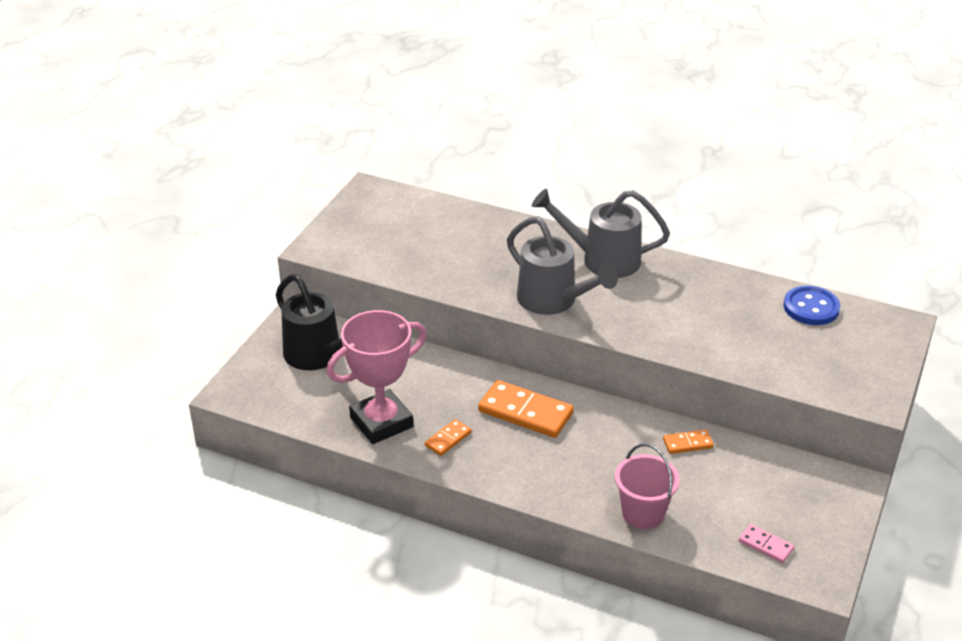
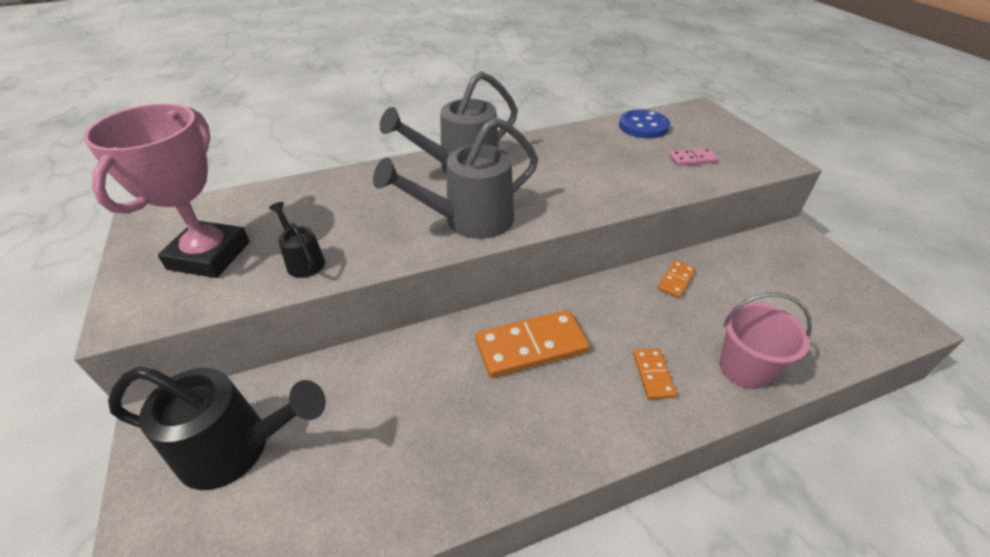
camera: 45 degrees left, 5 degrees up
pink trophy [327,310,427,444] -> pink trophy moved to [84,103,250,278]
orange domino [425,419,471,456] -> orange domino moved to [633,349,677,399]
grey watering can [507,216,618,315] -> grey watering can turned 150 degrees clockwise [373,117,538,239]
pink domino [739,524,794,563] -> pink domino moved to [669,148,719,166]
none -> black watering can [269,202,325,278]

